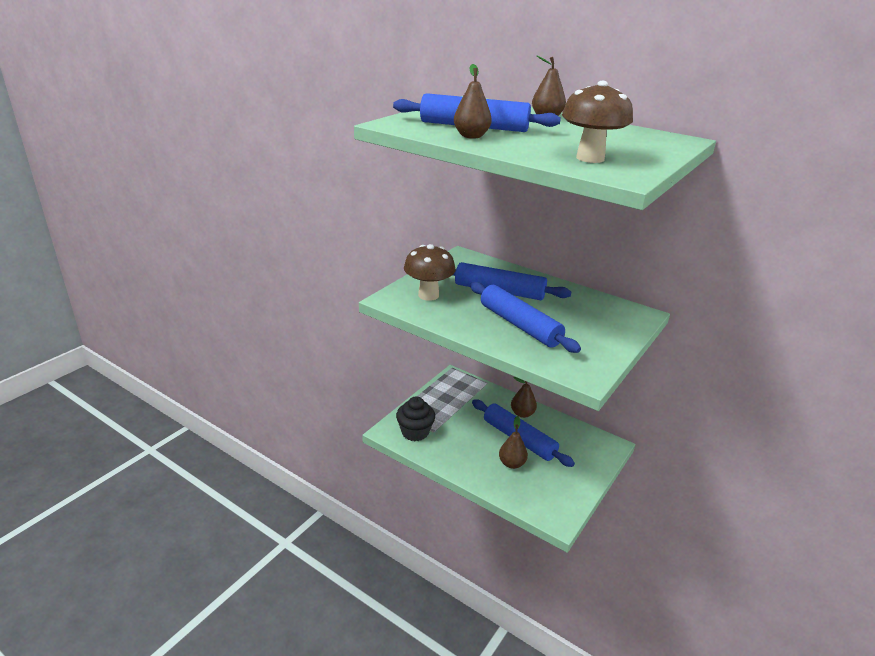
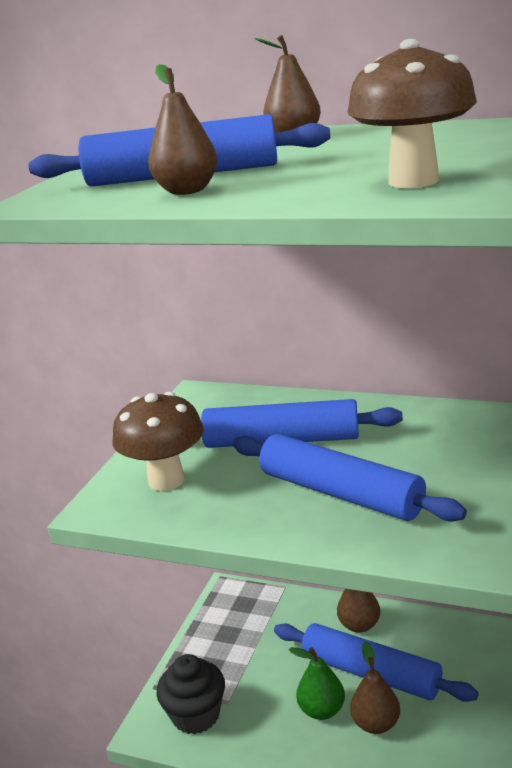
camera: 10 degrees left, 5 degrees down
none -> green pear [289,647,345,720]

